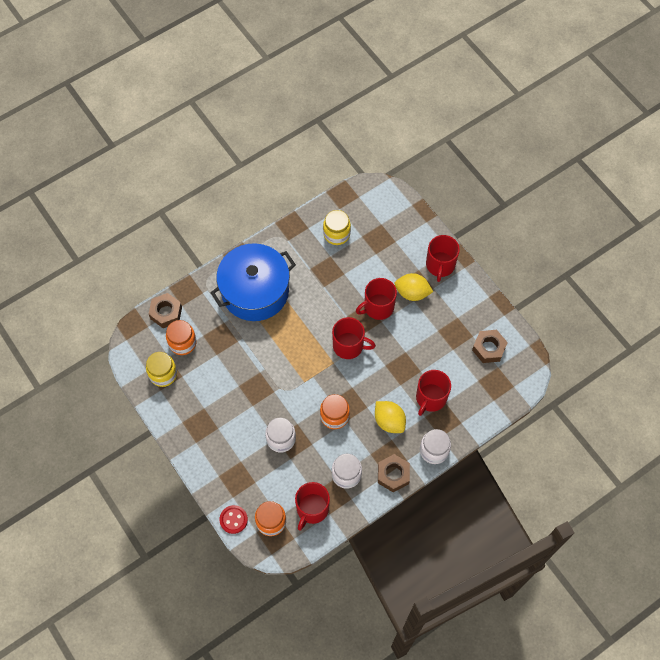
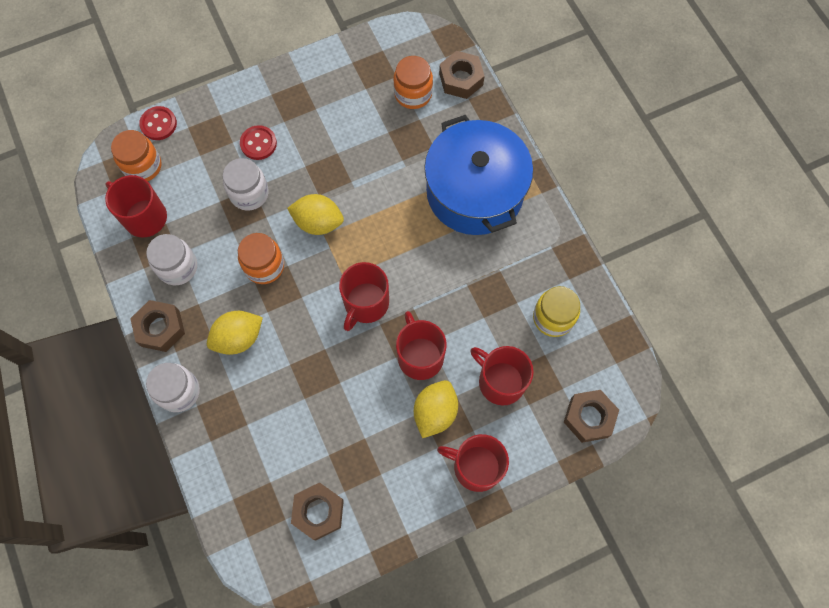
camera: 100 degrees right, 5 degrees up
yellow jar [146,352,177,387] -> none
red mug [416,370,451,416] -> red mug moved to [470,346,534,406]
none -> red button [240,125,277,160]
none -> yellow lemon [287,194,344,235]
none -> brown nut [564,390,619,443]

